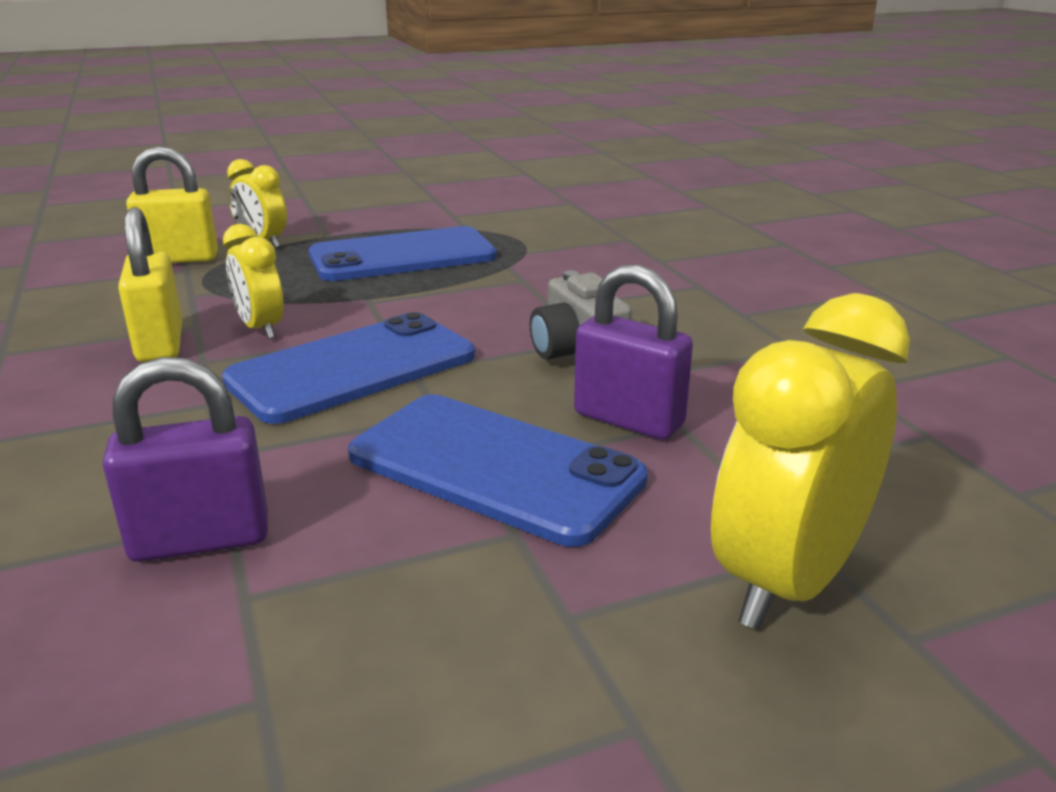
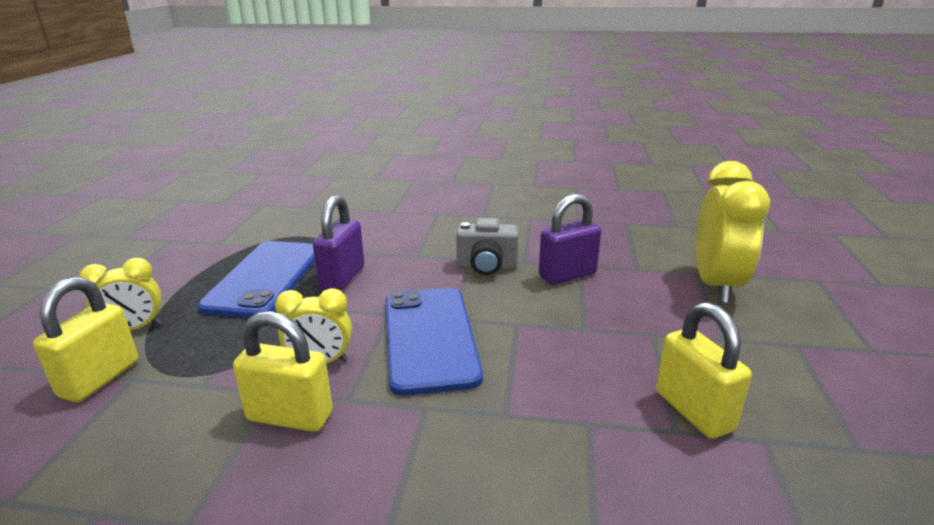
camera: 60 degrees left, 0 degrees up
purple padlock [102,357,268,562] -> purple padlock moved to [313,195,364,291]
blue phone [348,395,648,547] -> none
yellow clock [711,293,910,630] -> yellow clock turned 150 degrees counterclockwise [696,161,770,303]
none -> yellow padlock [656,302,752,439]

